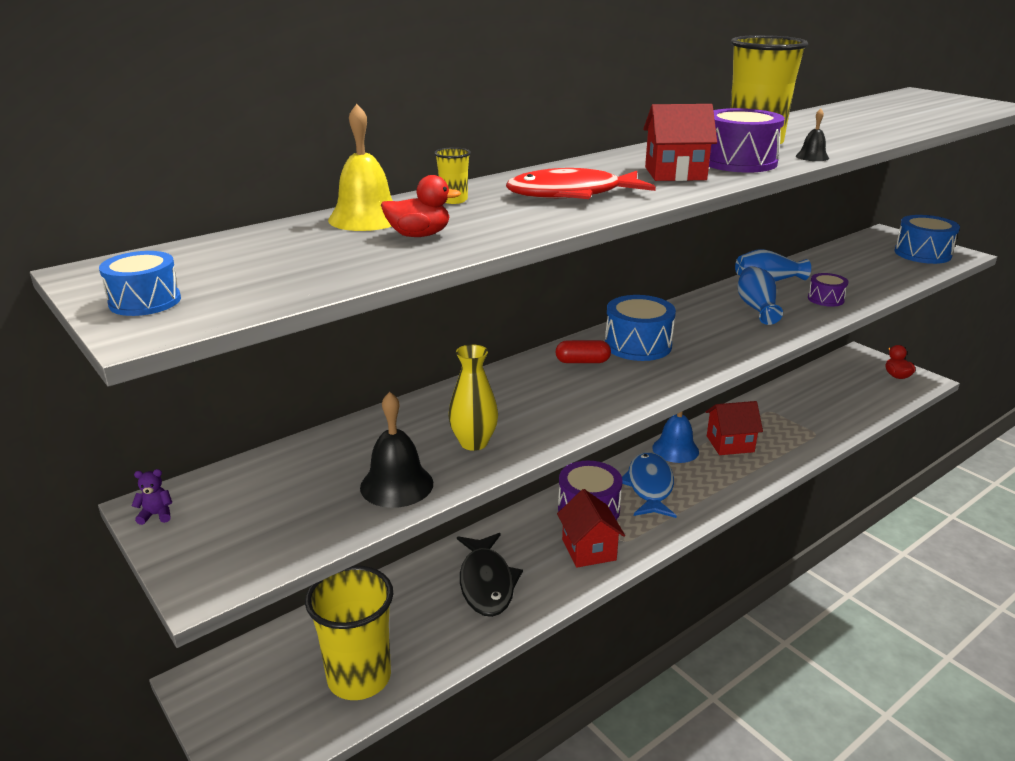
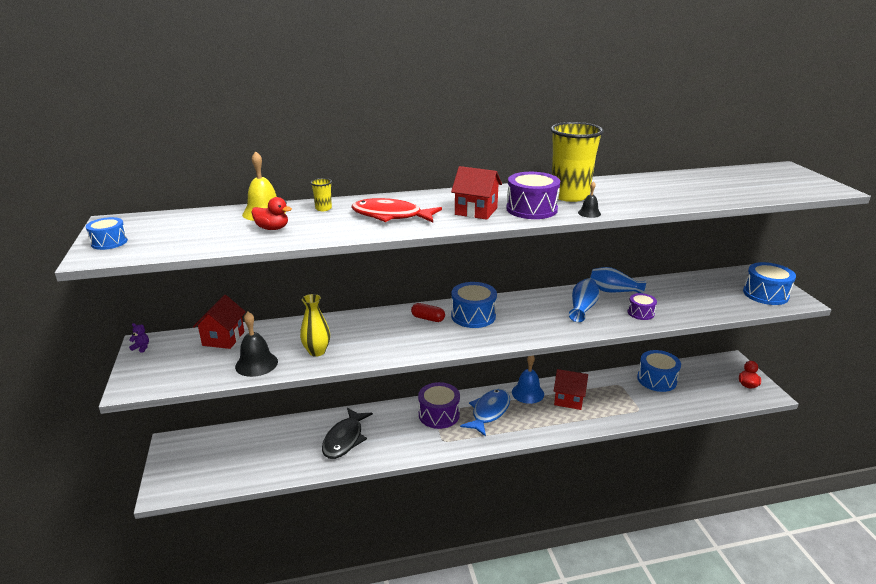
camera: 25 degrees right, 0 degrees up
yellow cup [305,565,393,700] -> none
red house [557,489,625,568] -> red house moved to [193,295,246,349]
none -> blue drum [637,350,681,392]

